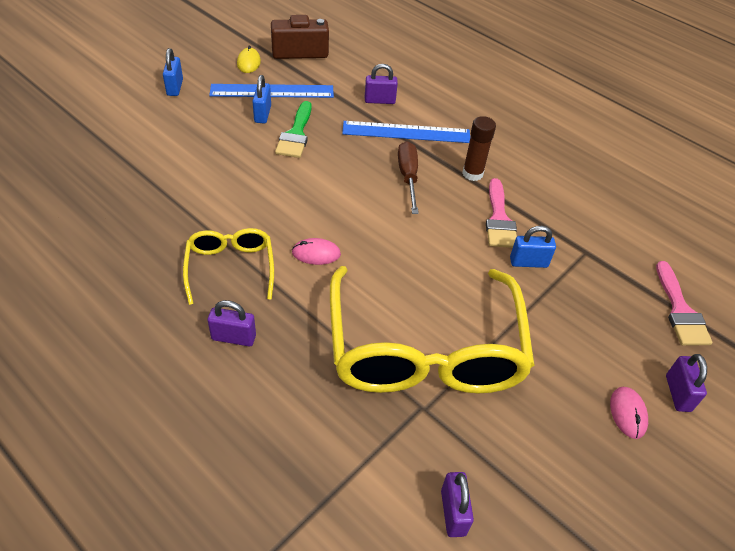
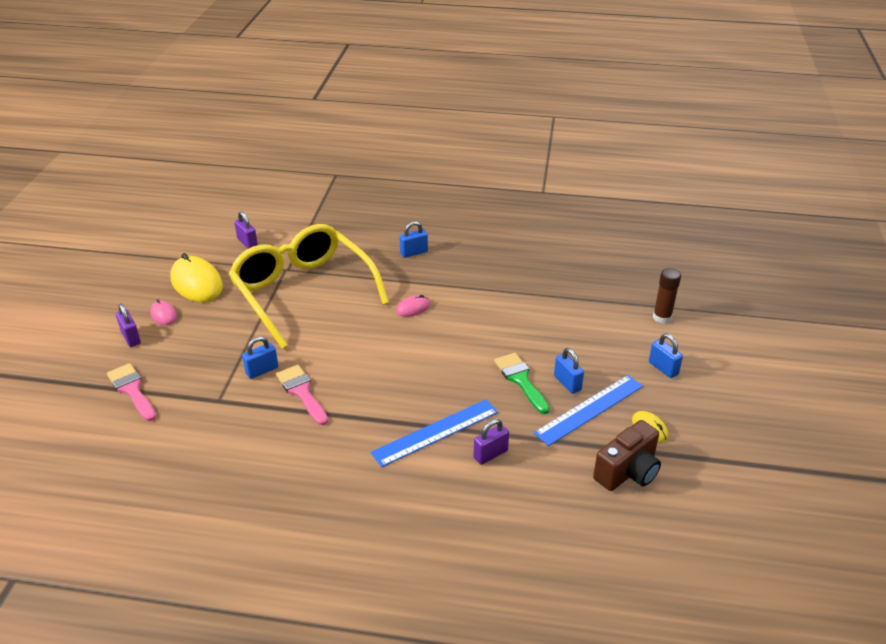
camera: 150 degrees right, 10 degrees down
yellow glasses [183,228,274,305] -> none
purple padlock [208,300,256,346] -> blue padlock [400,221,428,258]
brown screwdriver [398,141,419,214] -> none
brown glue stick [462,116,496,181] -> brown glue stick moved to [653,268,681,324]
none -> yellow mouse [170,253,223,302]

